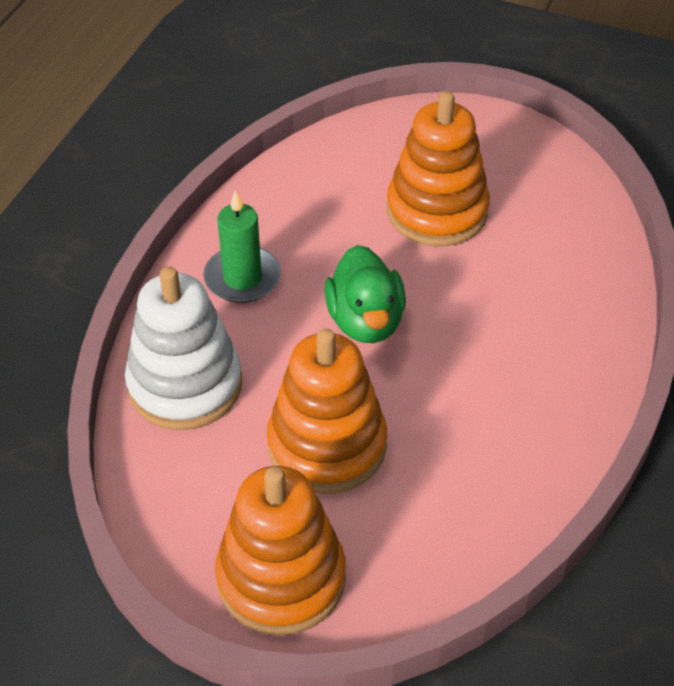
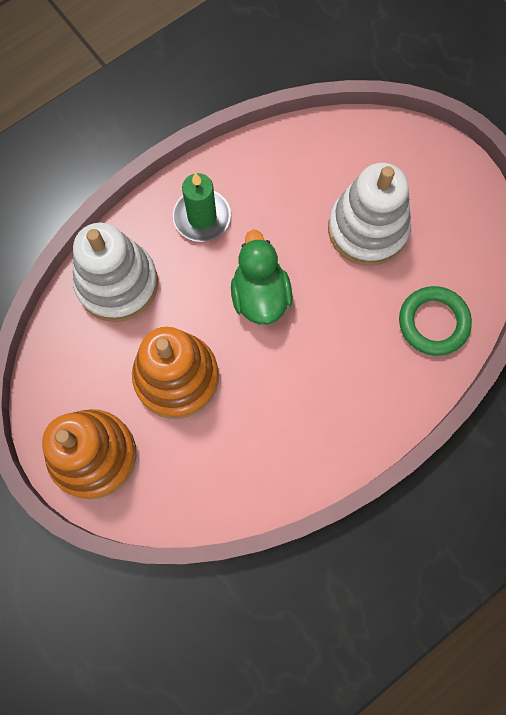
camera: 30 degrees right, 25 degrees up
green duck [325,245,406,343] -> green duck turned 150 degrees clockwise [231,230,293,325]
orange stacking toy [387,91,490,247] -> white stacking toy [328,163,411,266]
none -> green ring [399,286,472,356]

